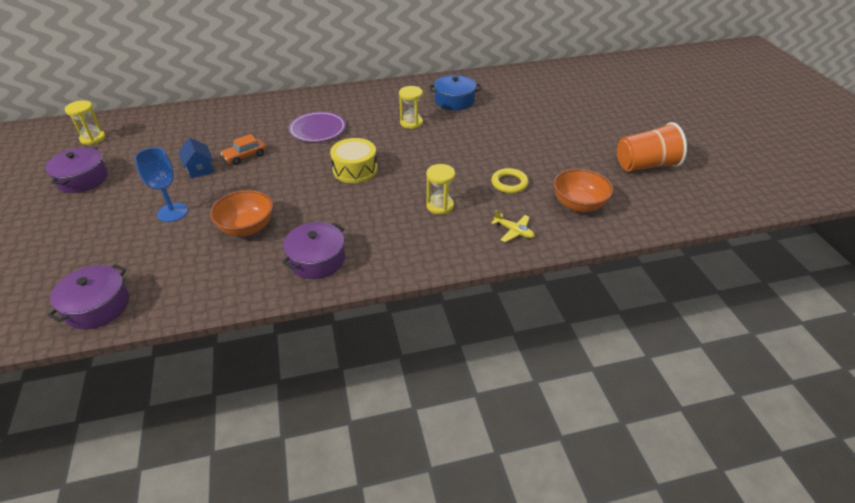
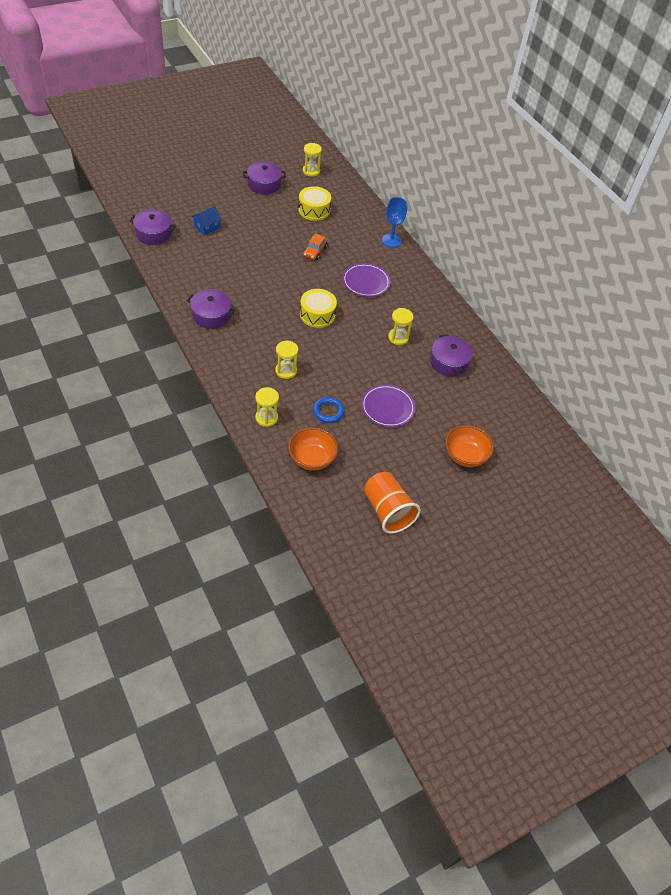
camera: 70 degrees right, 10 degrees up
blue goblet [134,148,188,222] -> blue goblet moved to [382,197,407,247]
blue house [178,138,214,178] -> blue house moved to [192,206,222,235]
orange bowl [210,190,273,236] -> orange bowl moved to [445,425,494,467]
orange car [221,134,266,165] -> orange car turned 105 degrees counterclockwise [303,233,328,260]
blue pot [429,75,481,110] -> purple pot [430,334,473,377]
yellow ring [491,168,529,193] -> blue ring [313,397,345,423]
yellow plane [491,210,535,242] -> yellow hourglass [255,387,279,427]
none -> yellow drum [298,186,331,221]
none -> purple plate [361,384,415,427]

